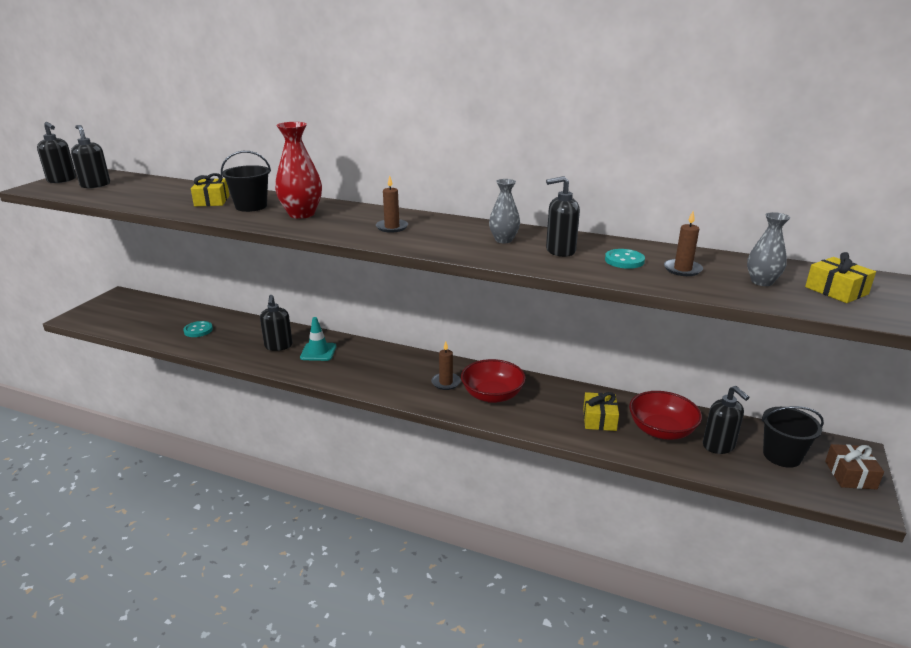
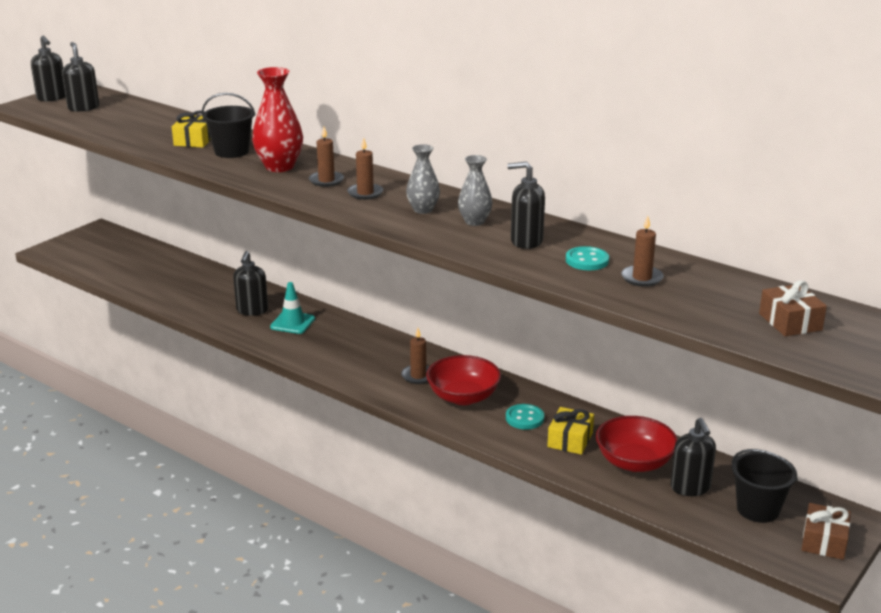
camera: 15 degrees right, 0 degrees up
turquoise button [183,321,213,337] -> turquoise button moved to [506,404,544,430]
grey vase [747,212,790,286] -> grey vase moved to [406,144,440,214]
yellow gift [805,252,876,303] -> brown gift [759,280,827,336]
none -> brown candle [309,127,344,187]

